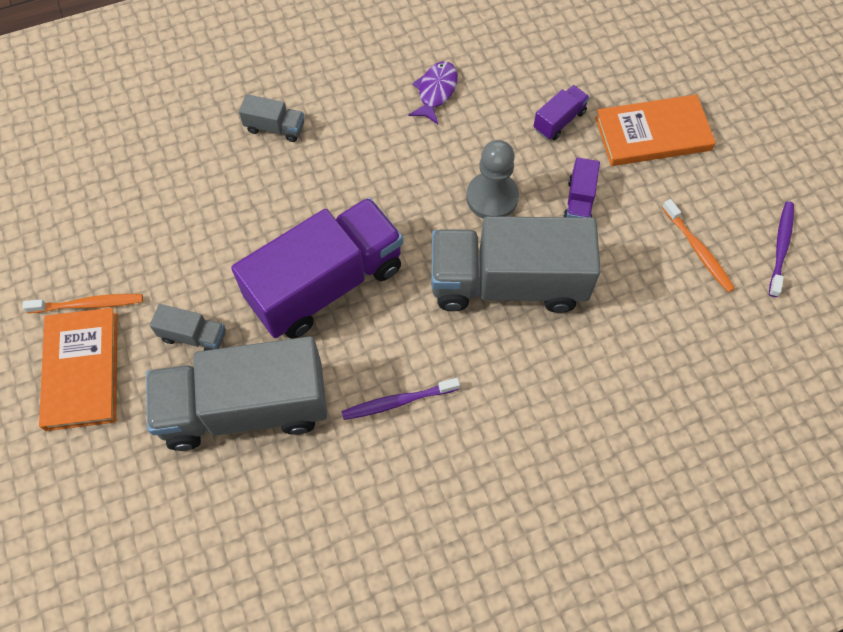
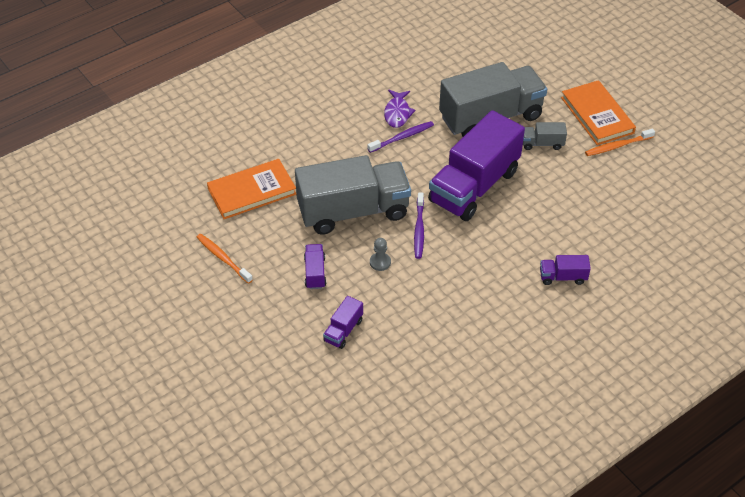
camera: 165 degrees right, 15 degrees down
grey truck [239,94,304,142] -> purple truck [540,255,591,285]
purple fish [408,61,458,124] -> purple fish moved to [384,90,416,128]
grey pawn [466,140,519,219] -> grey pawn [370,238,391,271], size x0.54
orange book [595,94,716,166] -> orange book moved to [207,159,296,219]
purple toothbrush [769,201,794,297] -> purple toothbrush moved to [414,192,424,259]

